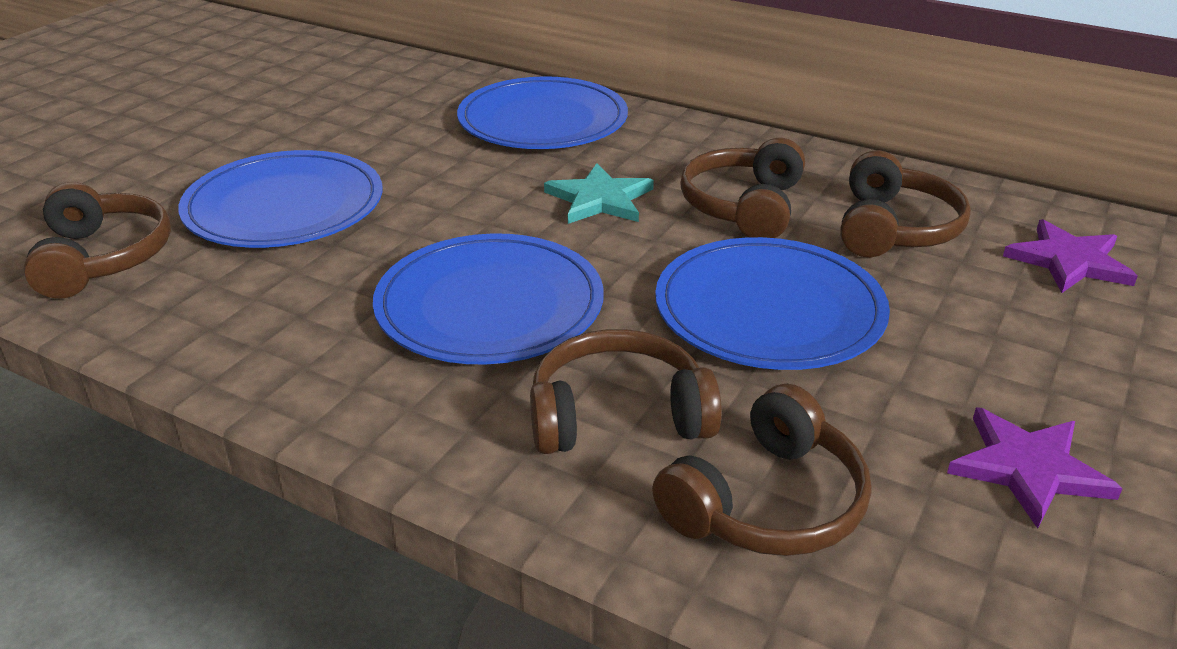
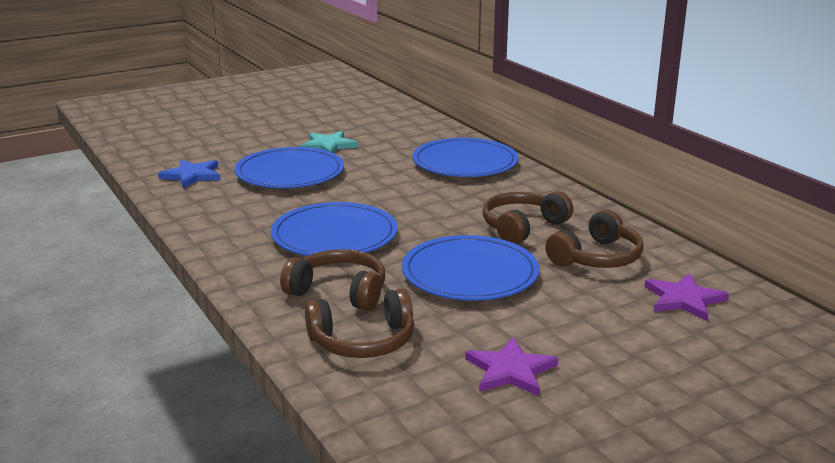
camera: 30 degrees right, 10 degrees down
brown headphones [23,182,171,299] -> blue star [158,159,221,188]
turquoise star [544,163,654,224] -> turquoise star moved to [300,131,358,153]

